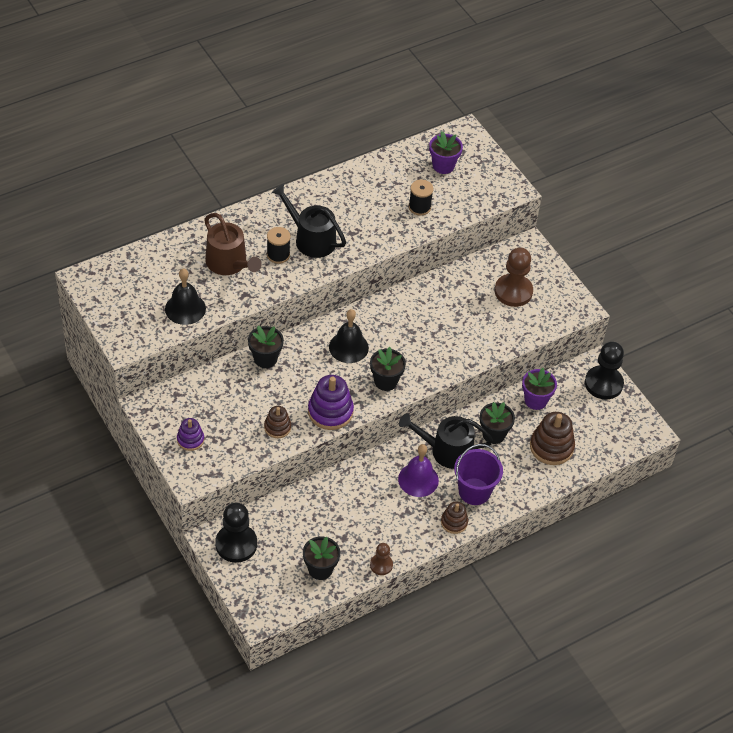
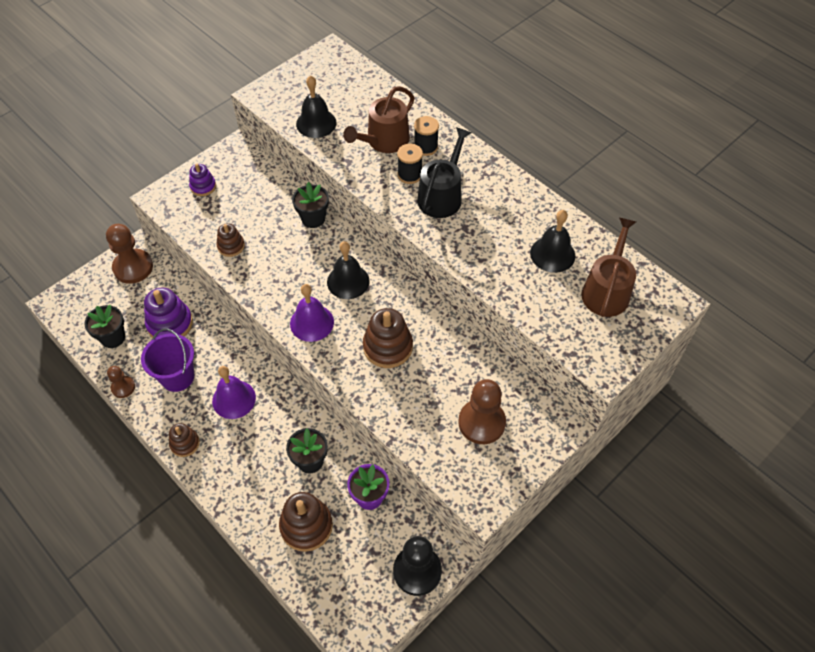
camera: 80 degrees right, 5 degrees up
black pawn [215,503,257,563] -> brown pawn [106,224,153,284]
purple stacking toy [308,375,354,430] -> purple stacking toy moved to [144,288,193,338]
black flower pot [370,347,406,391] -> purple bell [290,284,334,342]
black watering can [399,413,493,469] -> none
black spool [409,180,433,216] -> black spool moved to [414,116,439,156]
purple flower pot [429,131,463,174] -> brown watering can [581,218,636,317]
purple bucket [454,444,503,505] -> purple bucket moved to [141,328,194,392]
none -> brown stacking toy [363,308,413,368]
none -> black bell [530,210,575,273]

